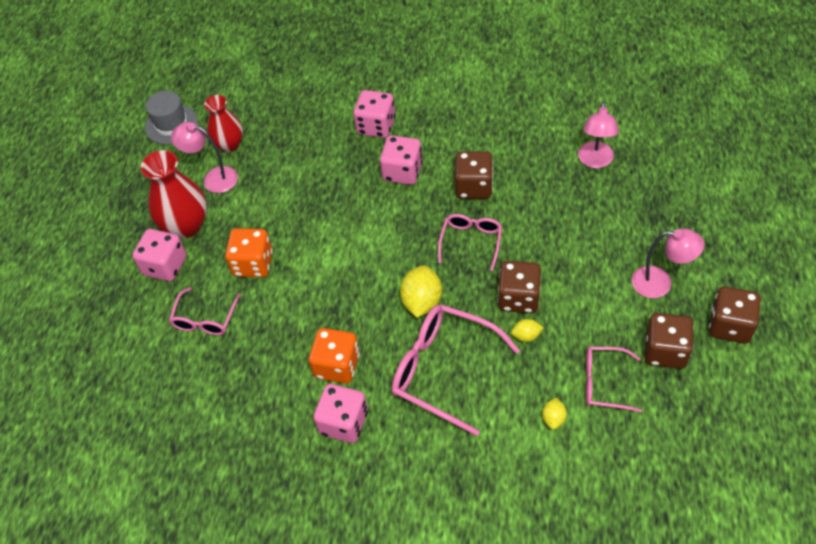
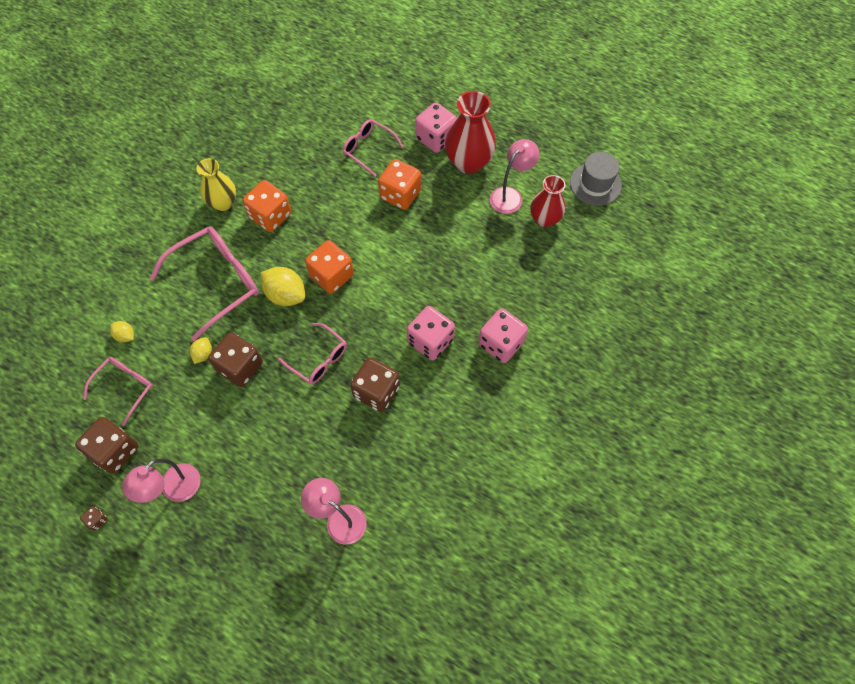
camera: 110 degrees right, 10 degrees up
pink dice [313,384,368,443] -> yellow vase [196,158,236,211]
brown dice [709,286,761,343] -> brown dice [80,506,108,531], size x0.43
none -> orange dice [305,240,354,294]

